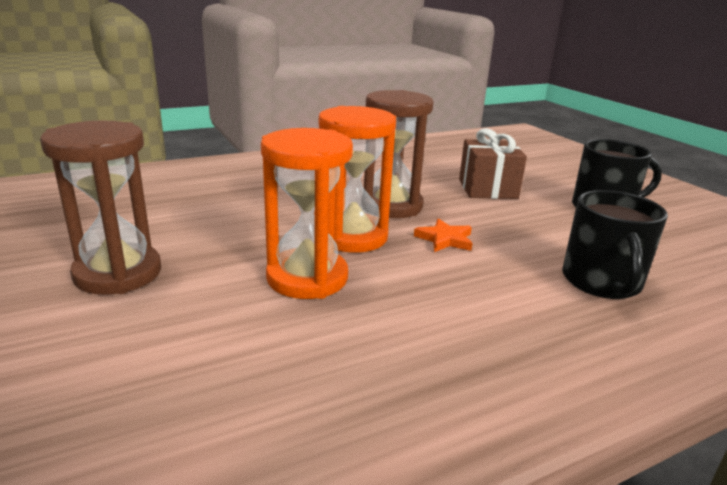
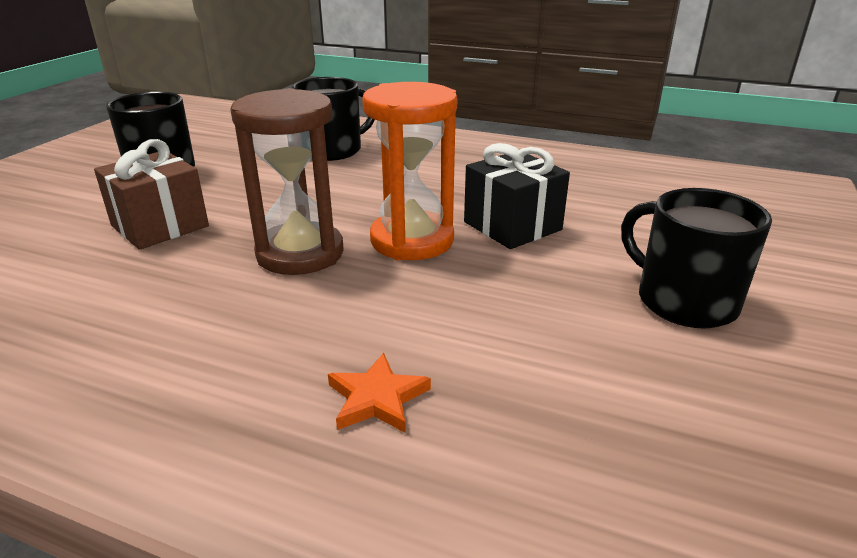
camera: 130 degrees left, 5 degrees up
brown hourglass [40,121,161,295] -> black mug [621,188,772,329]
orange hourglass [261,128,353,299] -> black gift [464,143,570,249]
orange star [414,218,472,252] -> orange star moved to [328,353,431,433]

